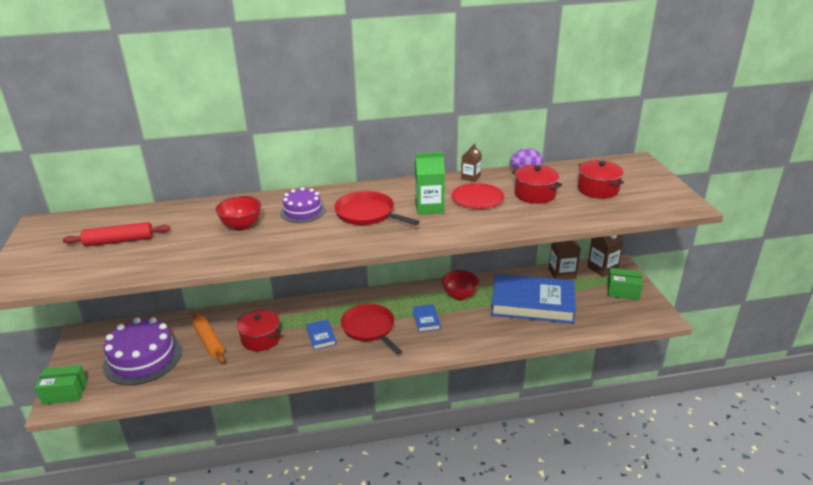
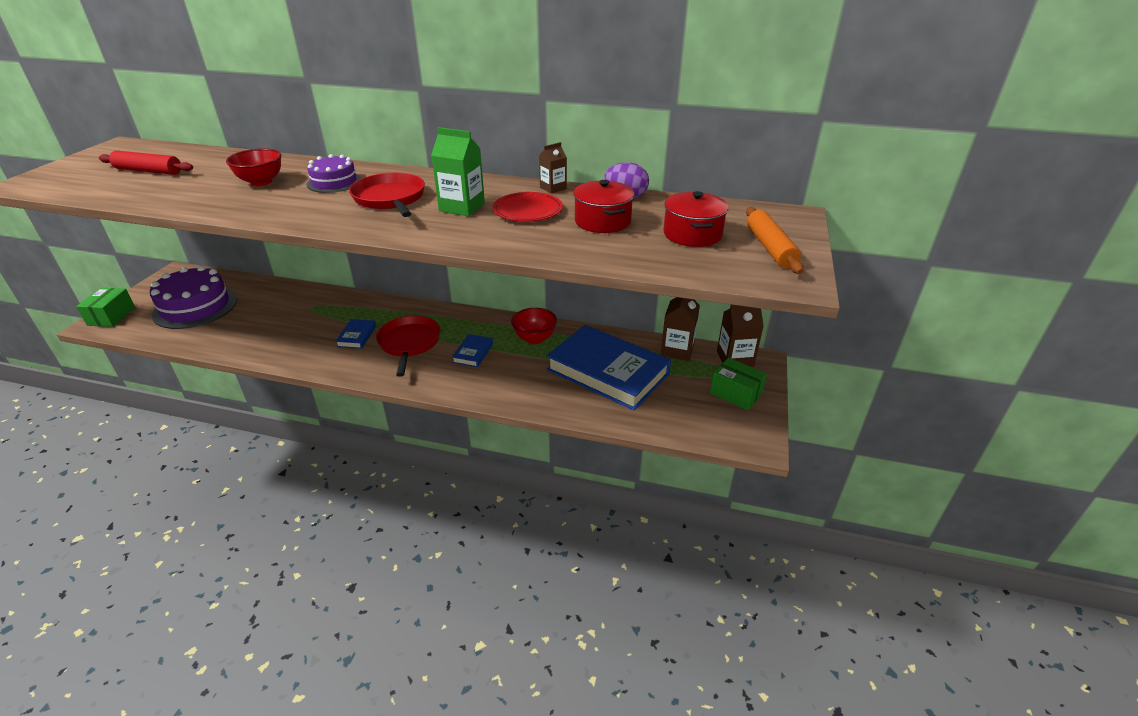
camera: 25 degrees right, 5 degrees up
green box [35,365,87,404] -> green box turned 75 degrees clockwise [76,288,135,327]
orange rolling pin [192,312,225,363] -> orange rolling pin moved to [746,207,804,274]
red pot [237,309,281,351] -> none

